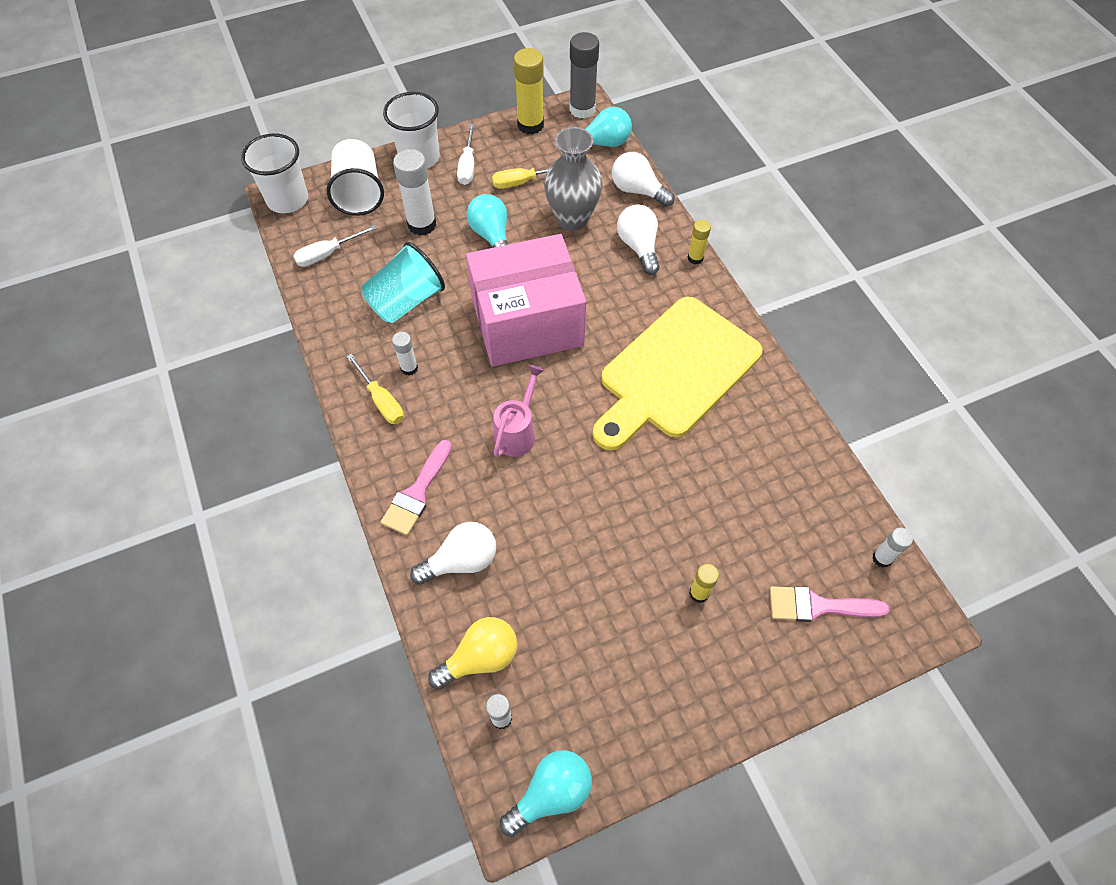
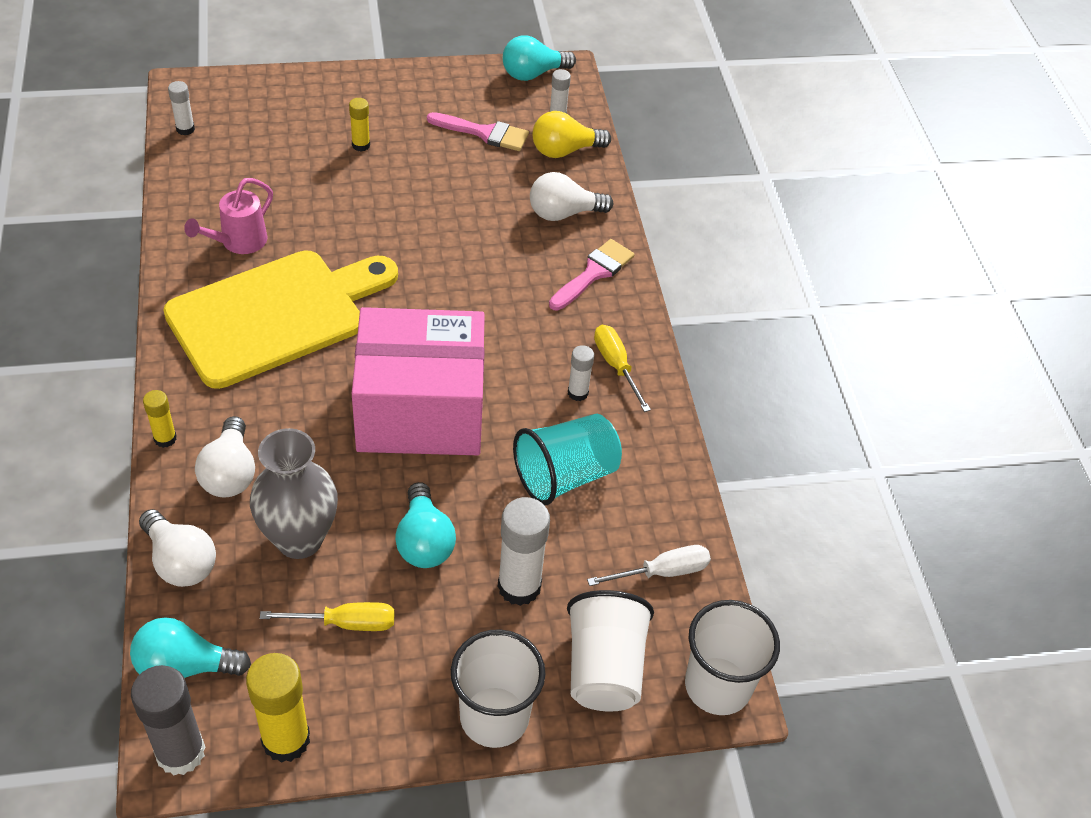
camera: 170 degrees left, 10 degrees down
white screwdriver [457,124,475,185] -> none
pink watering can [493,365,544,457] -> pink watering can moved to [184,178,273,254]
pink brush [770,586,890,622] -> pink brush moved to [427,112,529,151]

